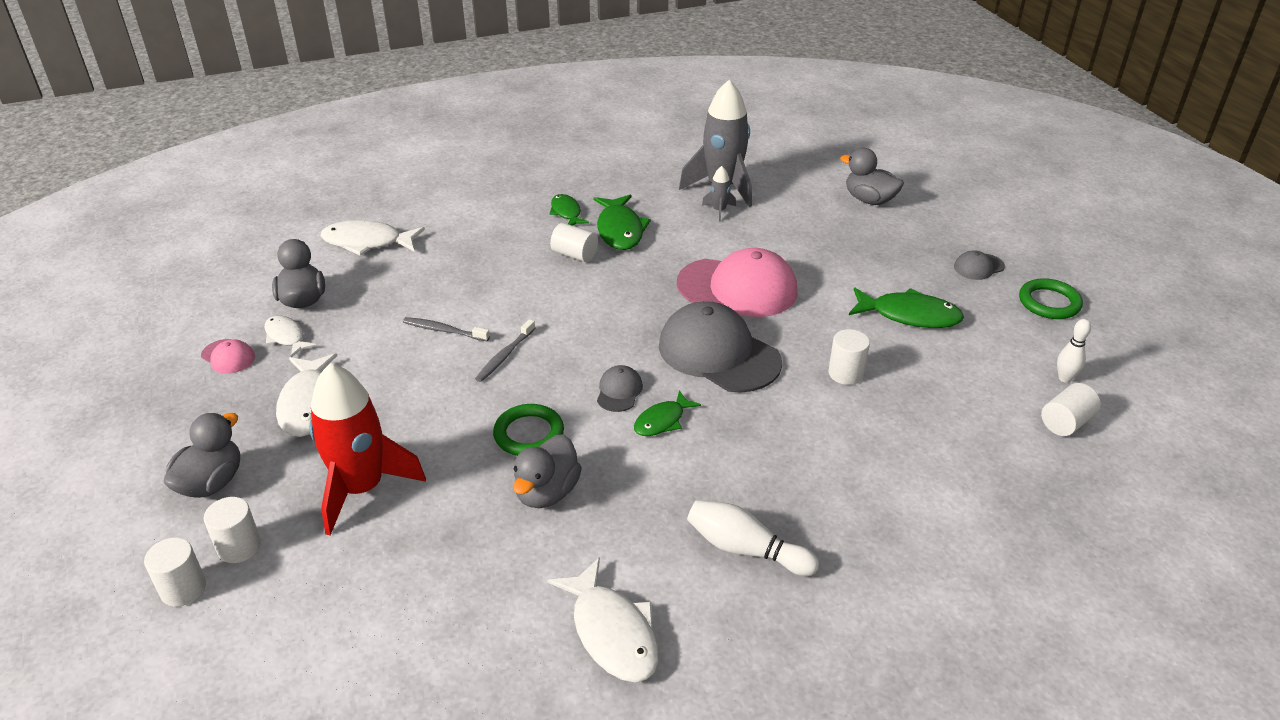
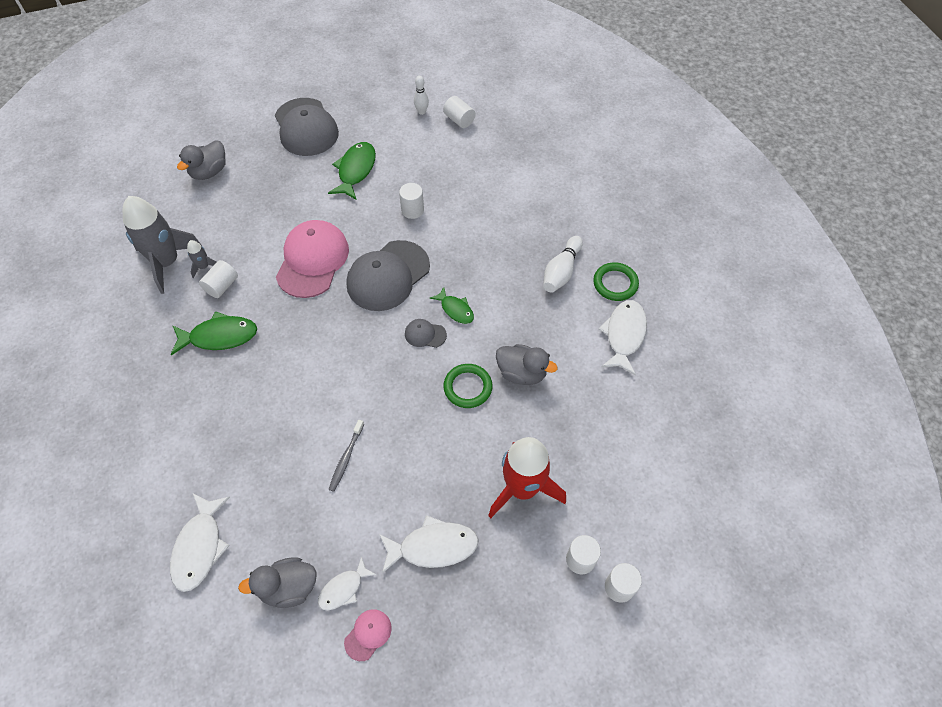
camera: 90 degrees left, 20 degrees up
grey duck [164,413,240,498] -> none
grey toothbrush [475,319,535,382] -> none
white fish [547,557,659,682] -> white fish turned 45 degrees counterclockwise [598,300,647,376]
green fish [549,194,589,226] -> none
white cylinder [550,223,598,262] -> white cylinder moved to [199,260,238,298]
grey cap [954,250,1005,280] -> grey cap [275,98,339,156], size x2.26
green ring [1019,278,1083,319] -> green ring moved to [593,262,639,301]

